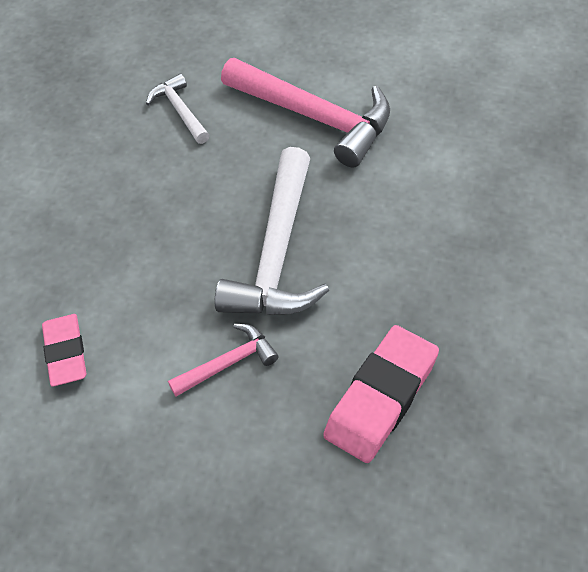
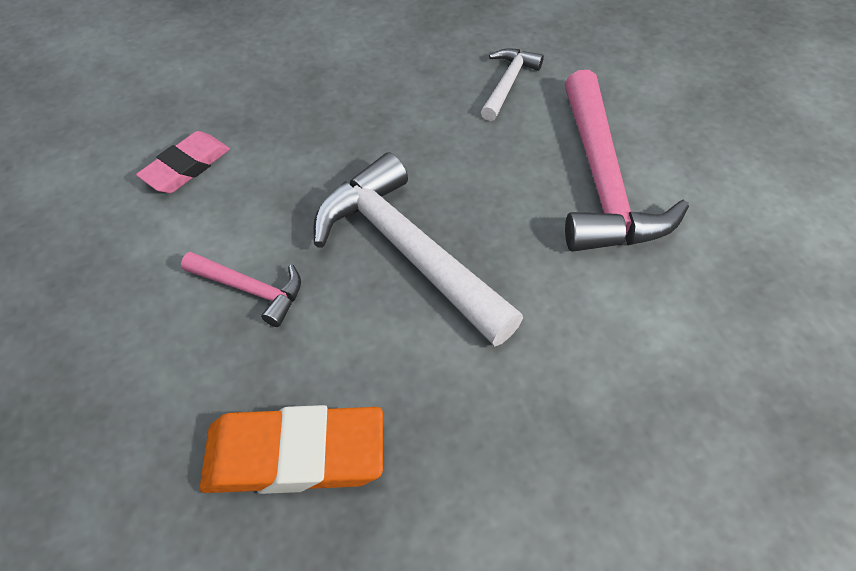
camera: 50 degrees right, 0 degrees up
white hammer [215,147,329,315] -> white hammer turned 75 degrees clockwise [313,152,523,347]
pink eraser [323,325,439,463] -> orange eraser [200,405,383,494]

